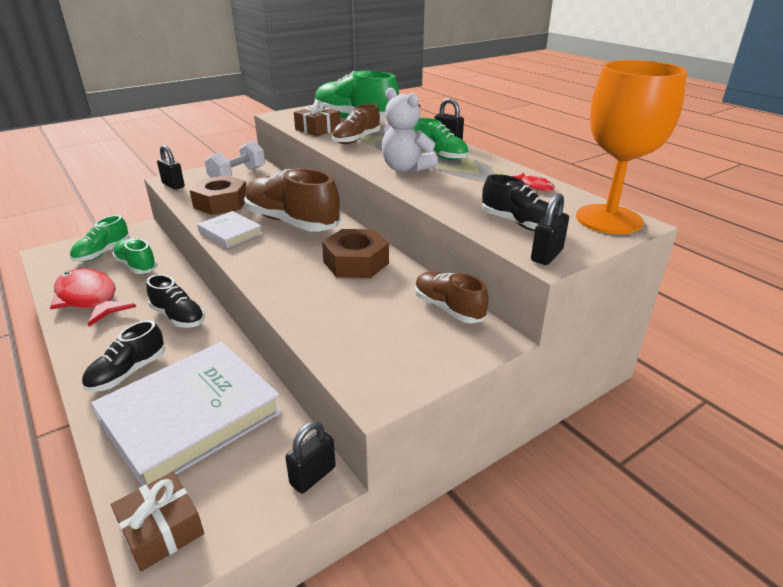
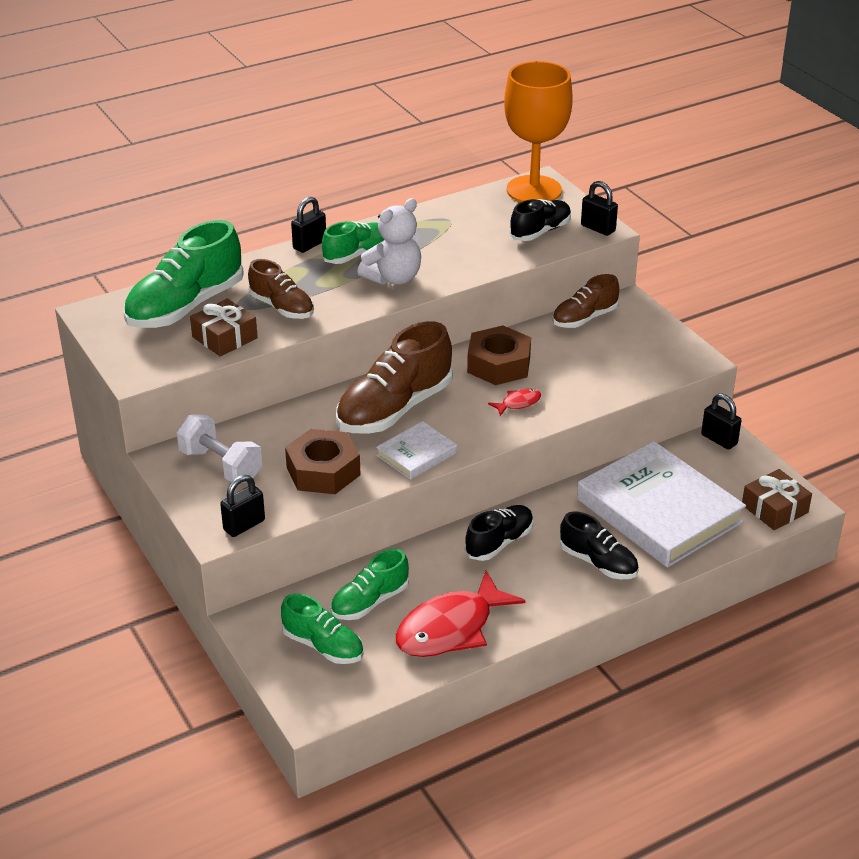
camera: 85 degrees left, 5 degrees up
red fish [512,172,555,191] -> red fish moved to [488,389,541,416]

